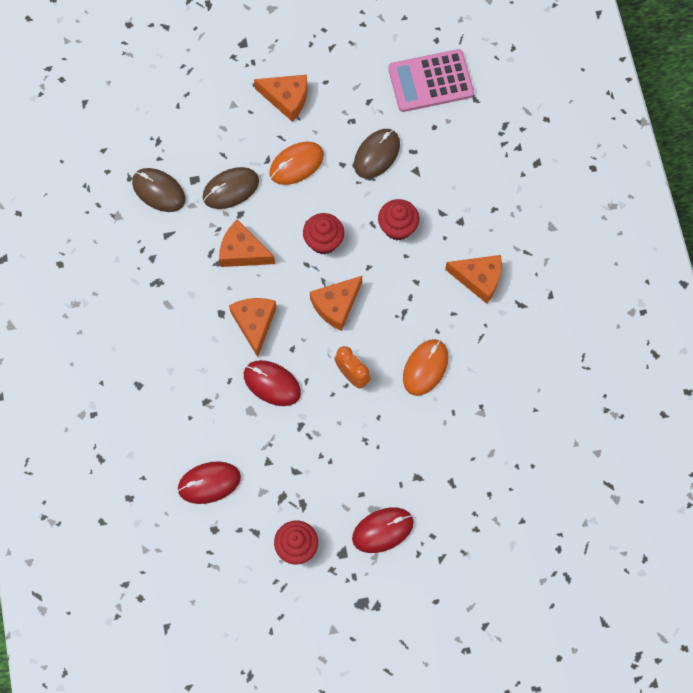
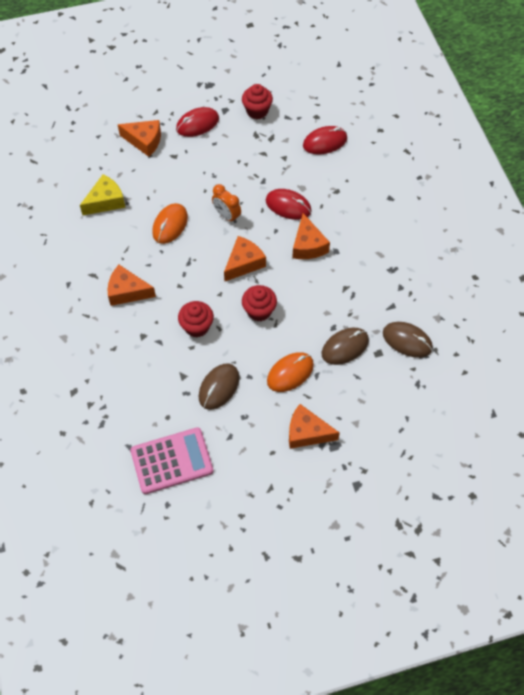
camera: 175 degrees right, 10 degrees down
orange cheese [219,220,275,267] -> orange cheese moved to [118,120,161,157]
none -> yellow cheese [80,174,126,215]

